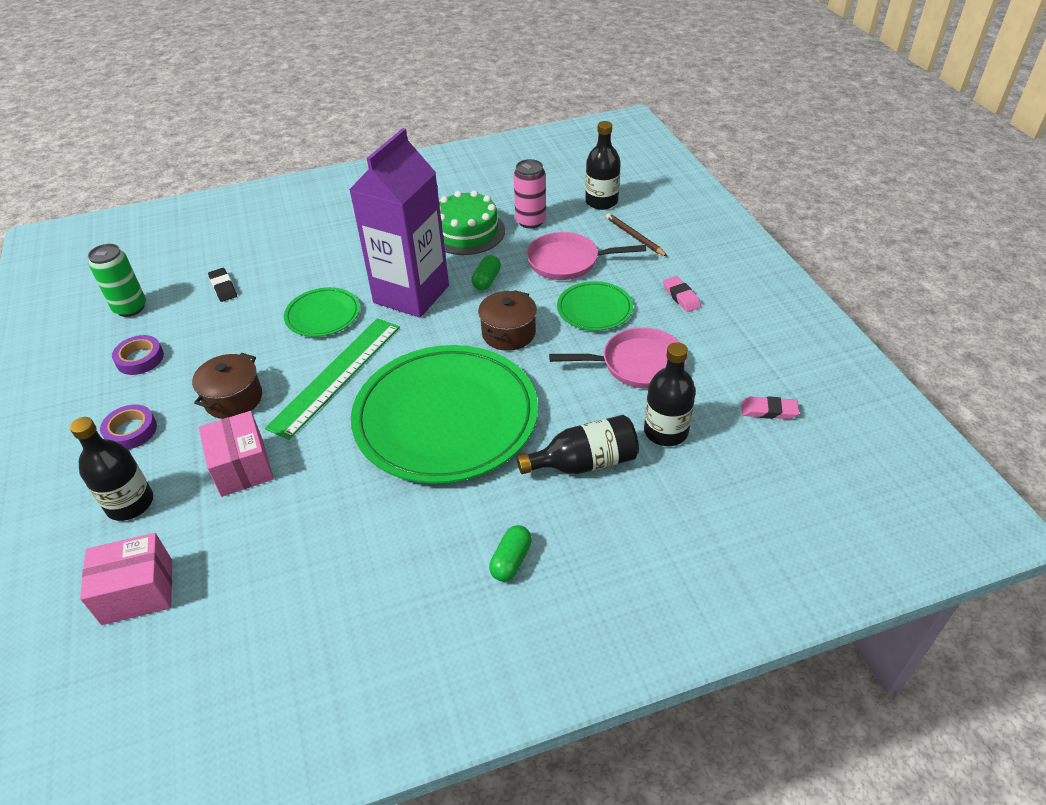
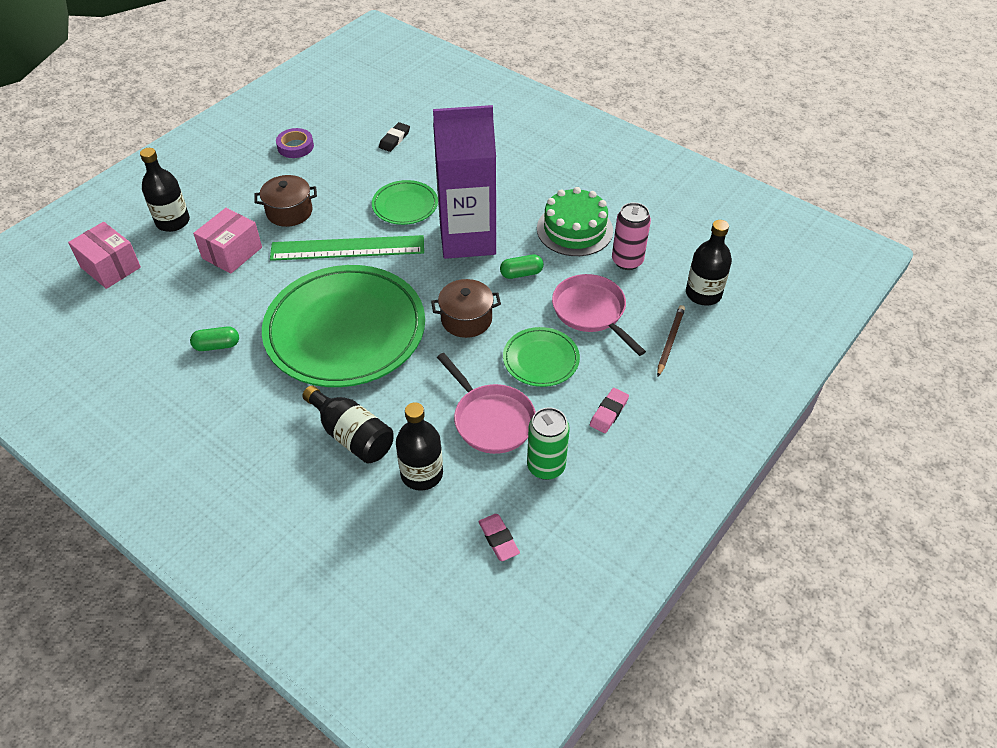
camera: 55 degrees right, 5 degrees up
green can [88,244,146,317] -> green can moved to [527,407,570,480]
purple tape [100,404,157,450] -> none
green capsule [489,525,532,582] -> green capsule moved to [190,327,239,351]

